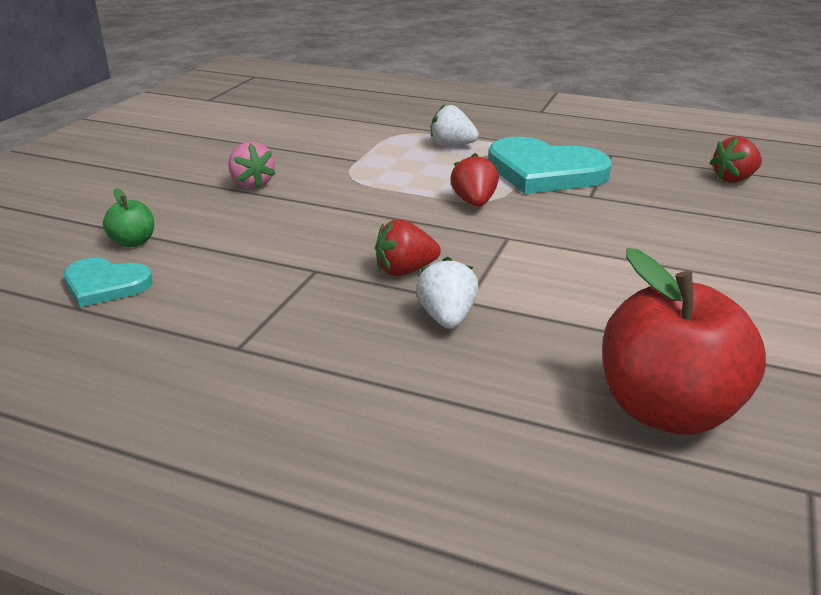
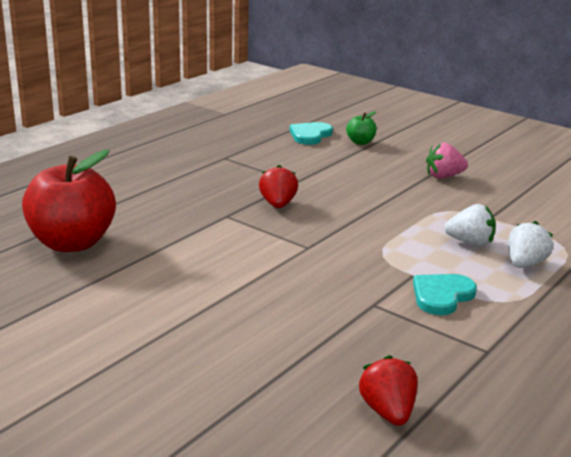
camera: 105 degrees right, 5 degrees down
white strawberry [416,257,479,329] -> white strawberry moved to [444,204,496,246]
red strawberry [450,153,499,207] -> none
turquoise heart [488,136,612,194] -> turquoise heart [413,274,477,315], size x0.55

